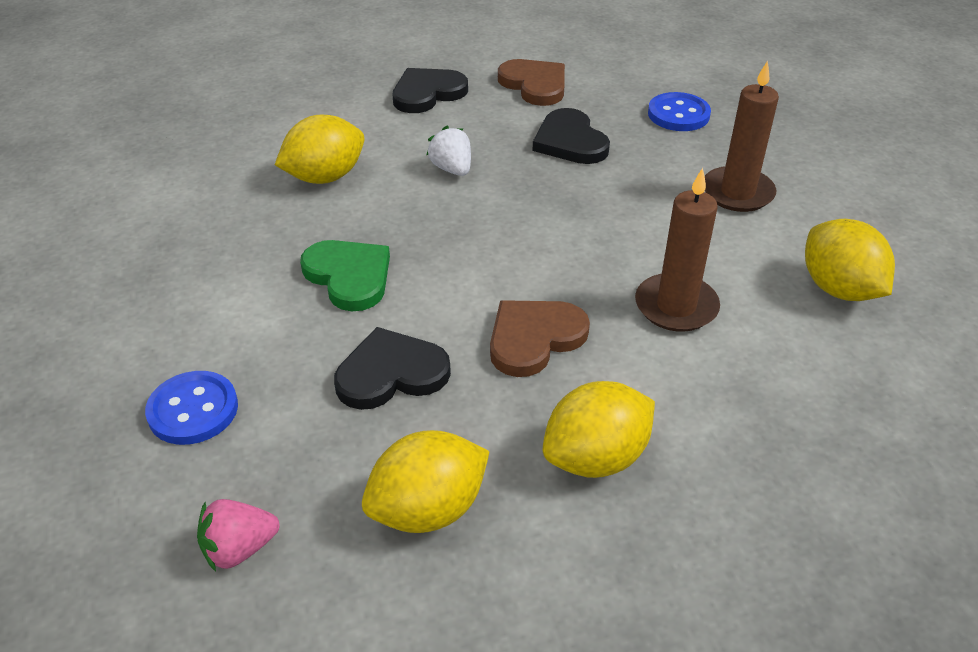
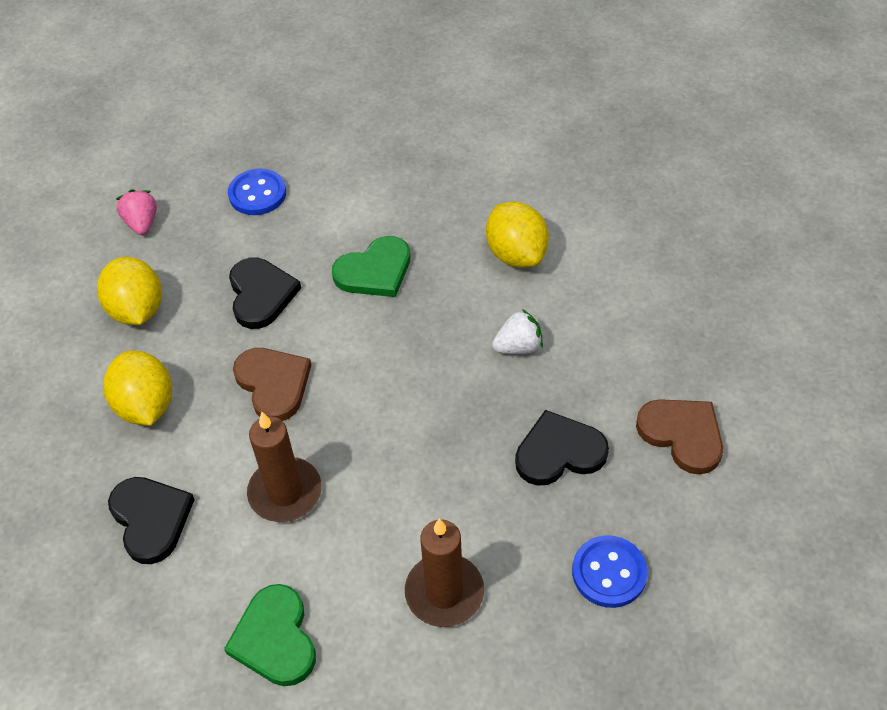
camera: 100 degrees right, 10 degrees up
black heart [393,68,468,113] -> black heart moved to [108,477,195,564]
brown heart [498,59,565,106] -> brown heart turned 105 degrees counterclockwise [636,399,723,475]
yellow lemon [805,219,895,301] -> green heart [224,584,316,686]

